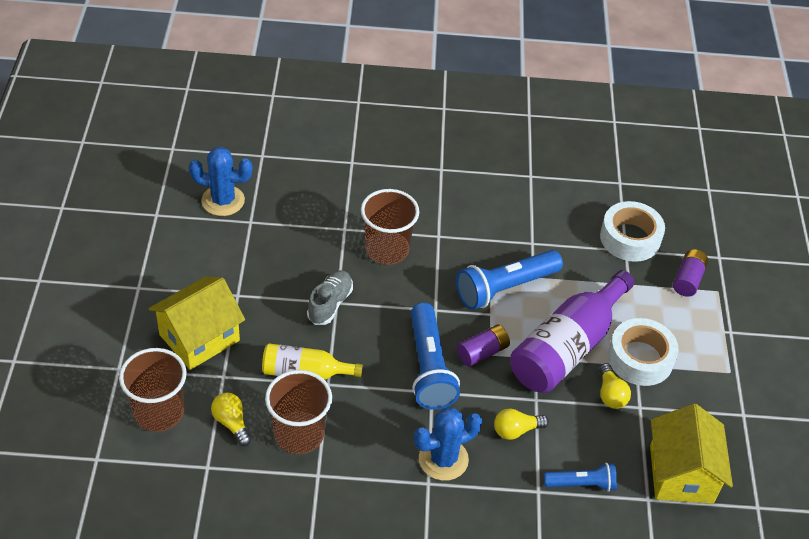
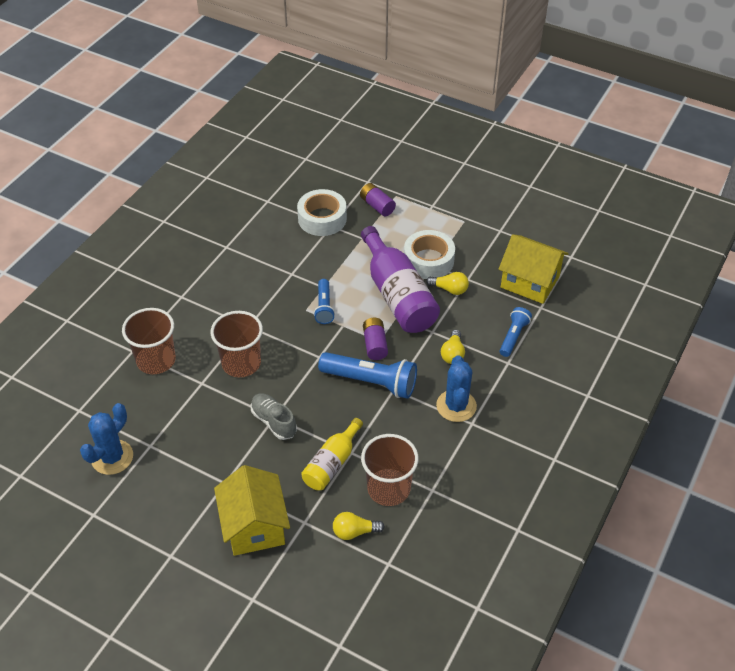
camera: 60 degrees left, 0 degrees up
brown cup [119,348,187,432] -> brown cup moved to [122,308,176,374]
blue flashlight [456,250,563,310] -> blue flashlight [314,279,335,324], size x0.58

